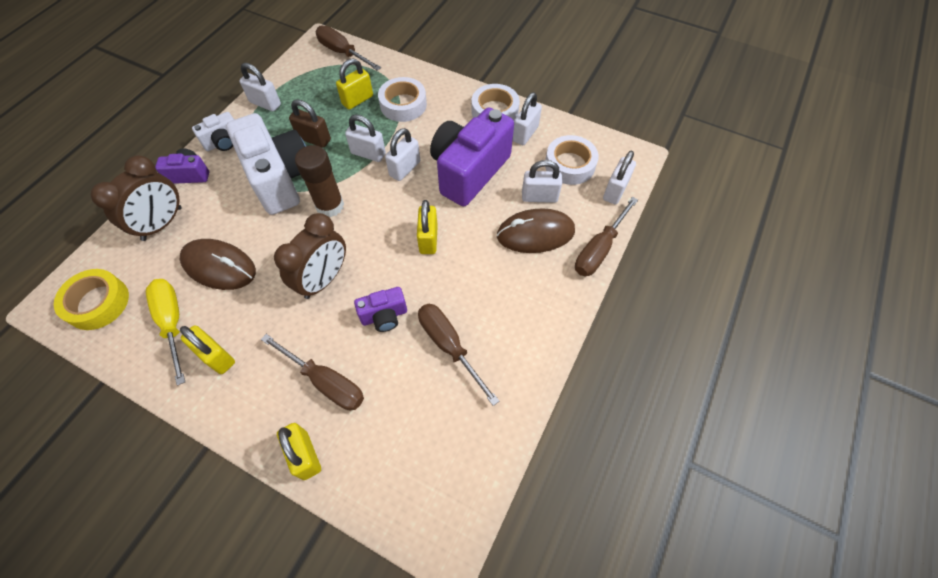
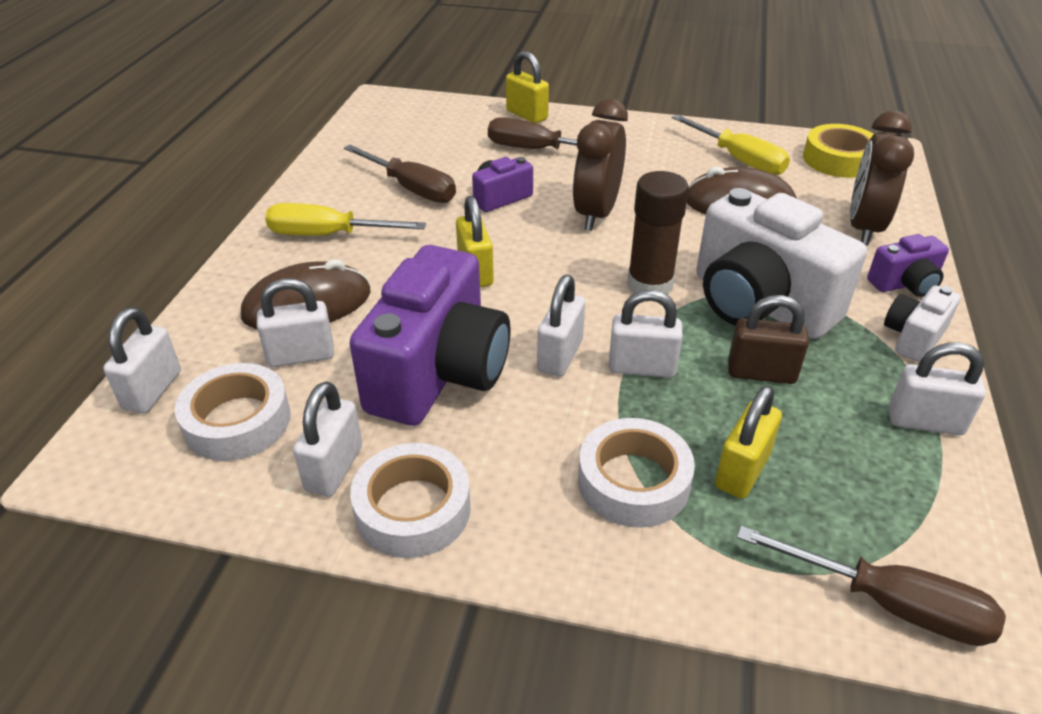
camera: 165 degrees right, 20 degrees down
yellow padlock [180,325,235,374] -> none
brown screwdriver [575,197,638,276] -> none
none -> yellow screwdriver [265,203,426,236]

